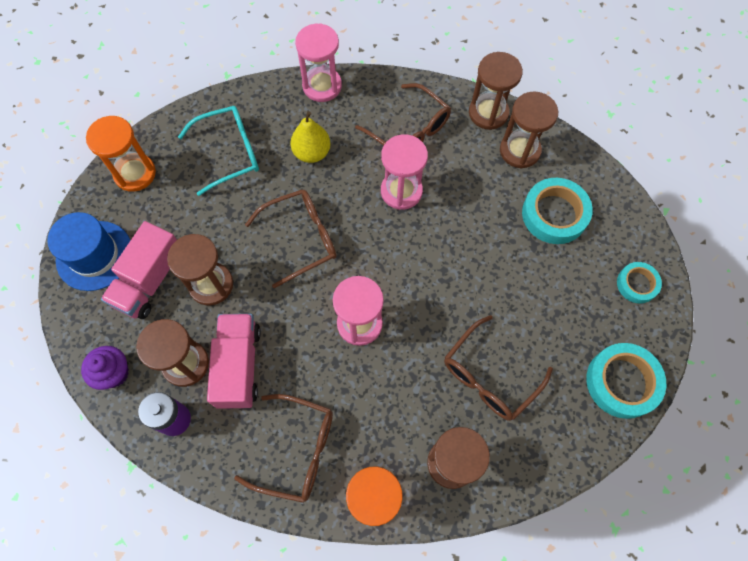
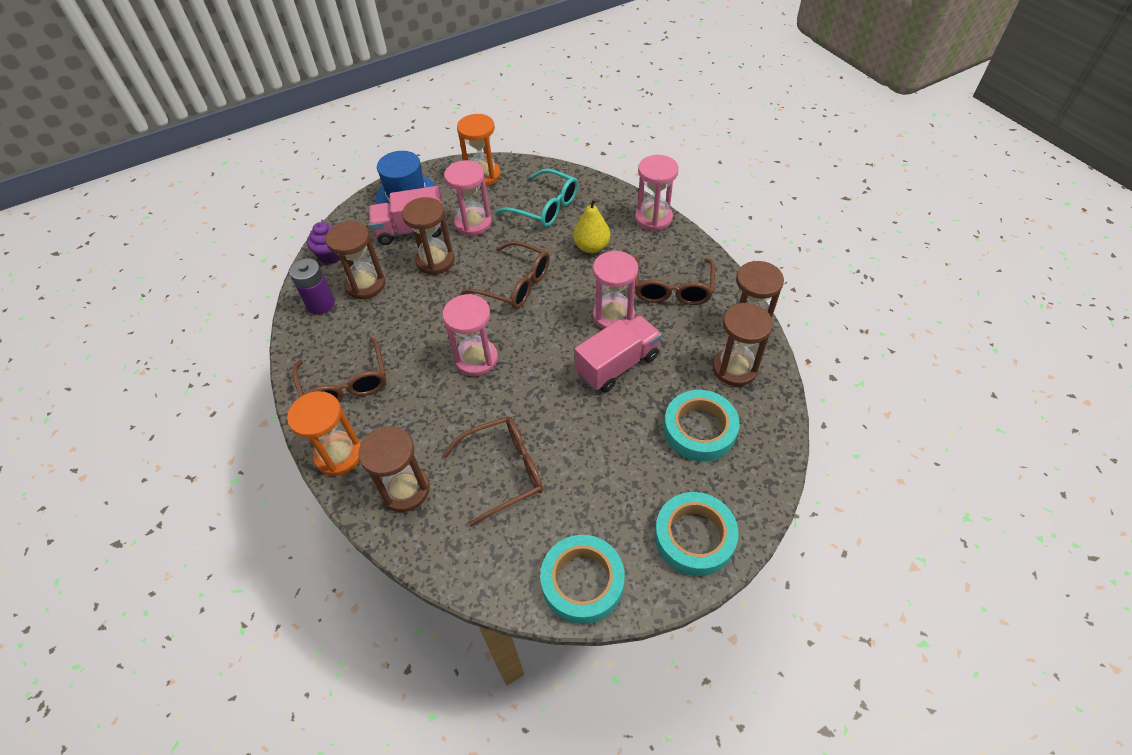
camera: 55 degrees right, 15 degrees down
pink truck [207,314,261,409] -> pink truck moved to [575,316,662,392]
brown glasses [444,315,553,421] -> brown glasses turned 150 degrees clockwise [442,416,543,527]
turquoise tape [617,262,662,304] -> turquoise tape [655,492,739,576], size x1.68
none -> pink hourglass [444,160,492,236]

